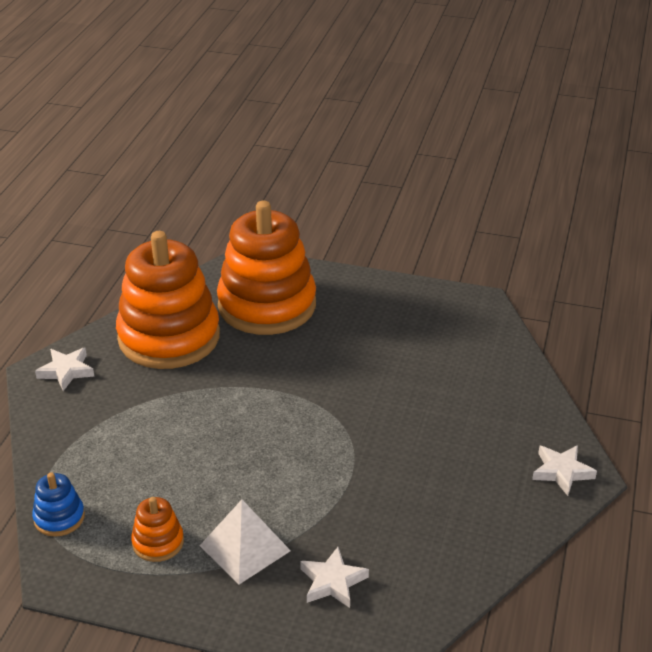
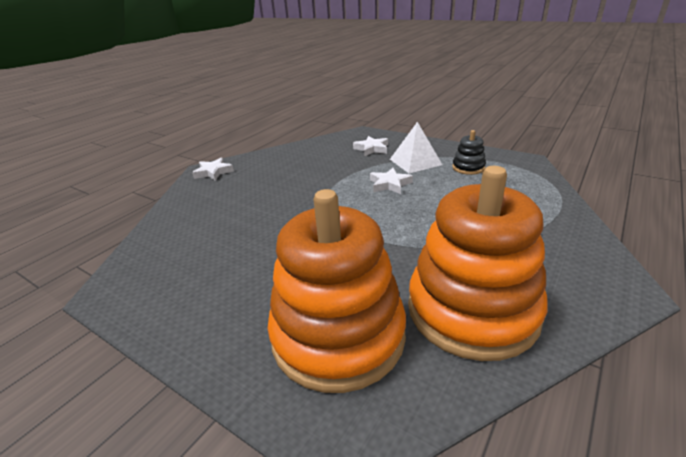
camera: 160 degrees left, 5 degrees down
blue stacking toy [32,472,85,537] -> none
white star [35,348,94,391] -> white star moved to [370,168,413,194]
orange stacking toy [131,497,184,562] -> black stacking toy [452,130,486,175]

